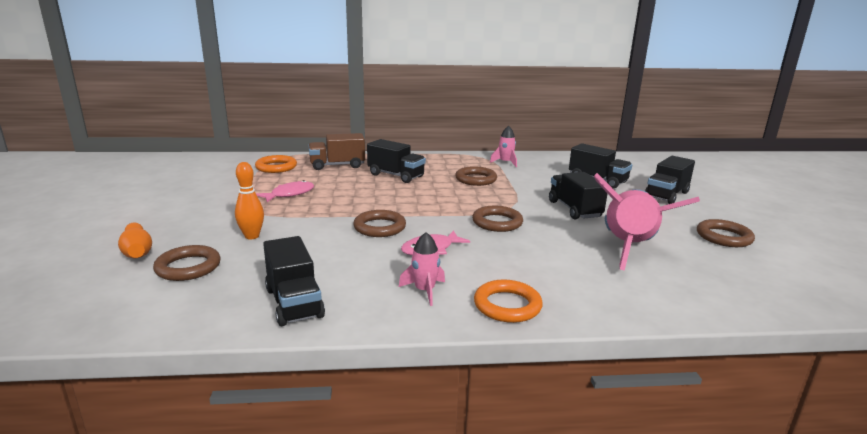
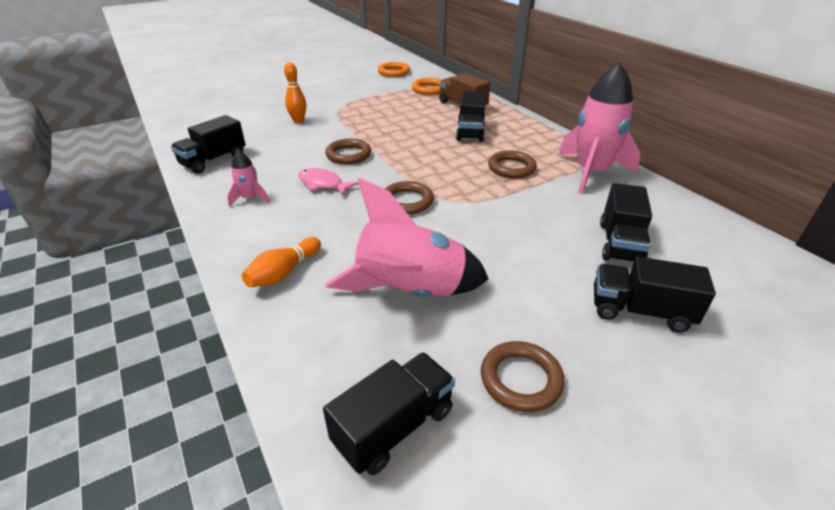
camera: 65 degrees right, 15 degrees up
orange bowling pin [118,222,152,258] -> orange bowling pin moved to [242,237,321,287]
brown ring [153,245,221,281] -> none
pink fish [256,180,314,202] -> none
orange ring [474,279,543,323] -> orange ring moved to [378,62,410,77]
pink rocket [490,126,517,167] -> pink rocket [559,62,641,194], size x2.21
black truck [549,172,607,219] -> black truck moved to [323,352,455,475]

